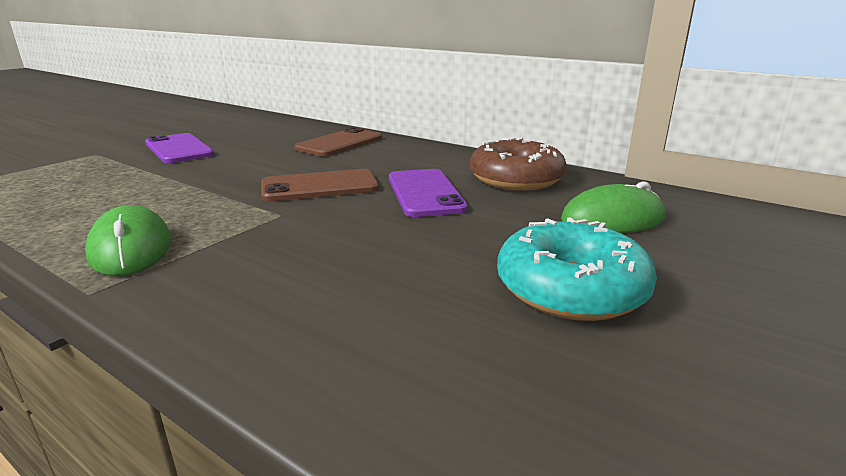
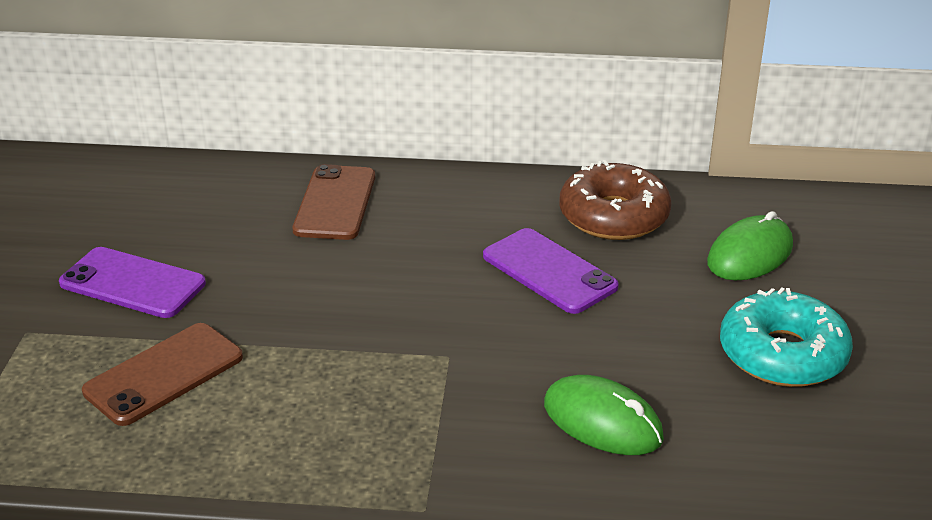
camera: 30 degrees left, 10 degrees up
green mouse [85,205,171,276] -> green mouse moved to [544,375,664,455]
brown phone [261,169,379,201] -> brown phone moved to [82,323,243,426]

